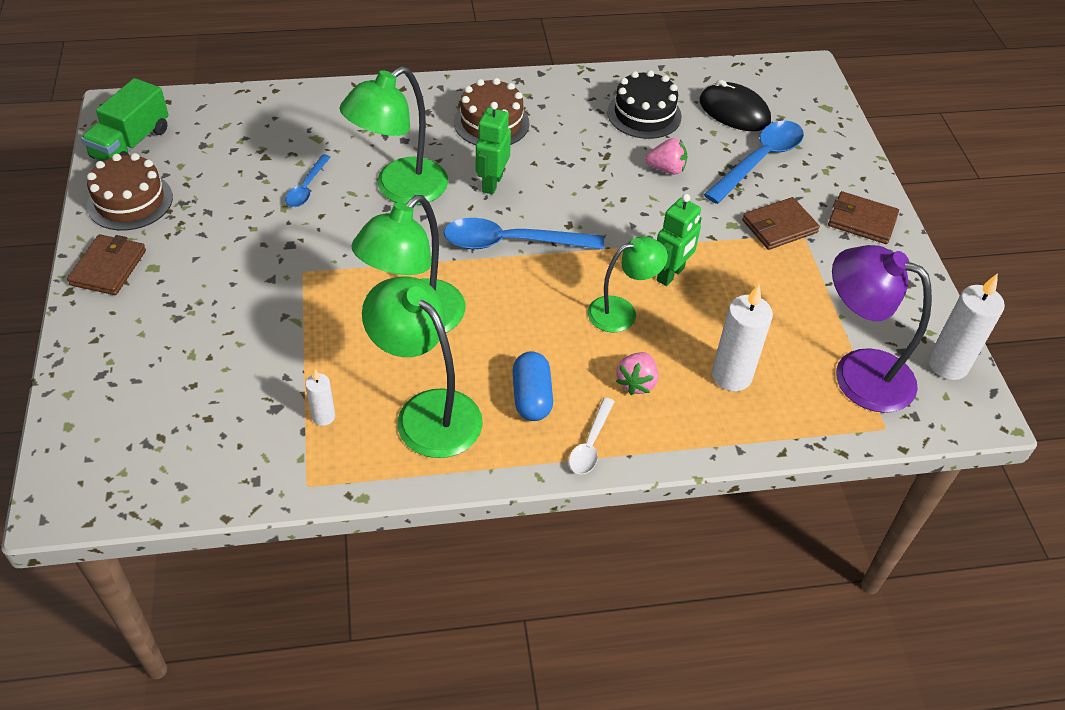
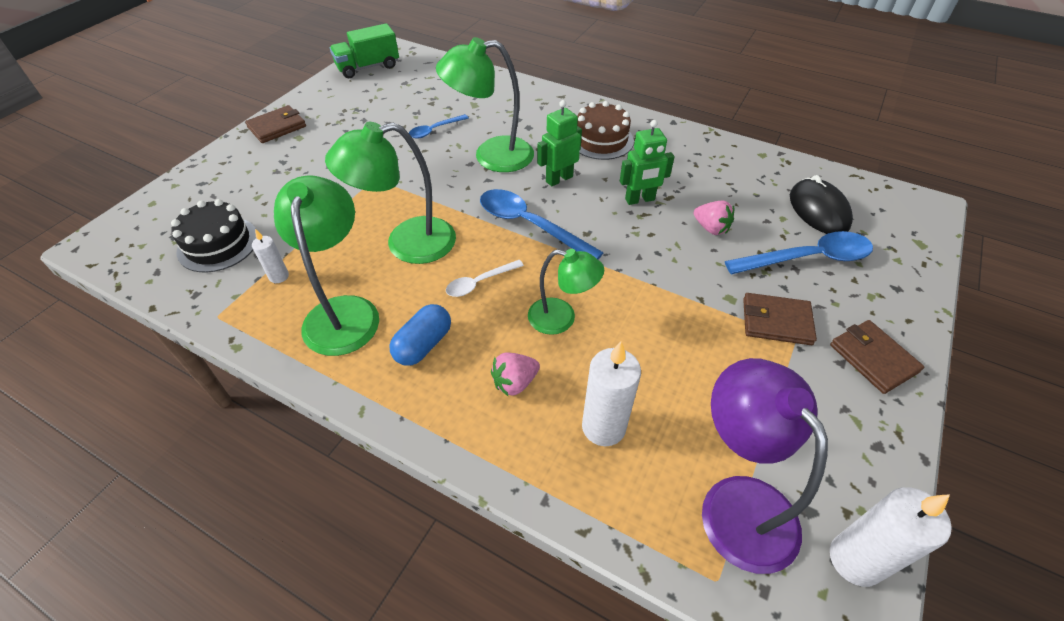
camera: 40 degrees right, 0 degrees up
brown cake [87,153,173,231] -> none
white spoon [569,397,615,474] -> white spoon moved to [446,260,524,297]
black cake [607,70,682,139] -> black cake moved to [171,199,256,272]
green robot [657,194,702,286] -> green robot moved to [620,120,675,205]

